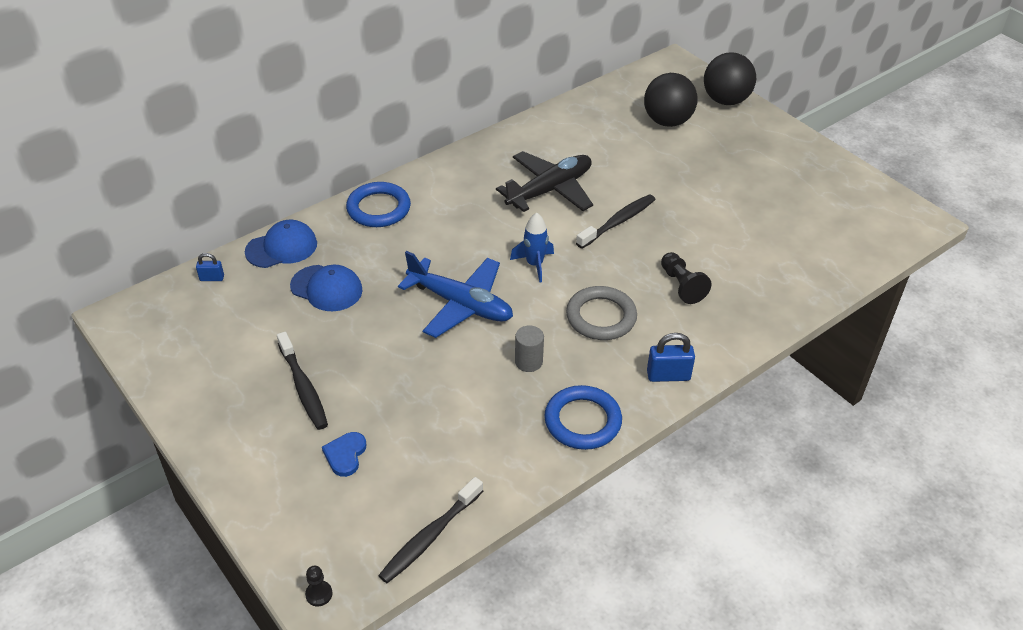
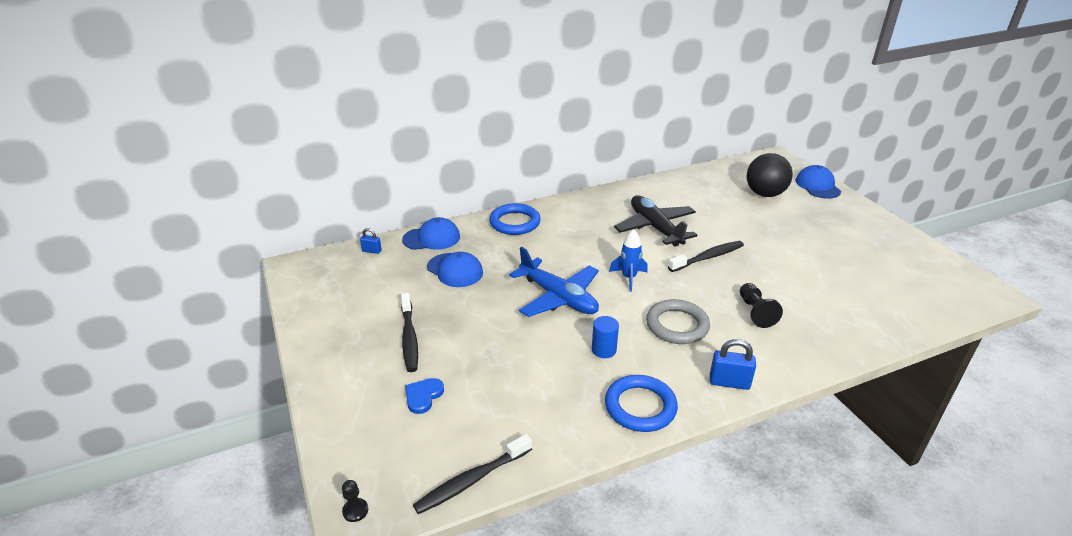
camera: 15 degrees right, 10 degrees down
black plane [496,151,593,212] -> black plane turned 90 degrees counterclockwise [614,196,697,247]
grey cylinder [515,325,544,372] -> blue cylinder [592,316,619,358]
black ball [704,52,756,105] -> blue cap [796,165,841,199]

